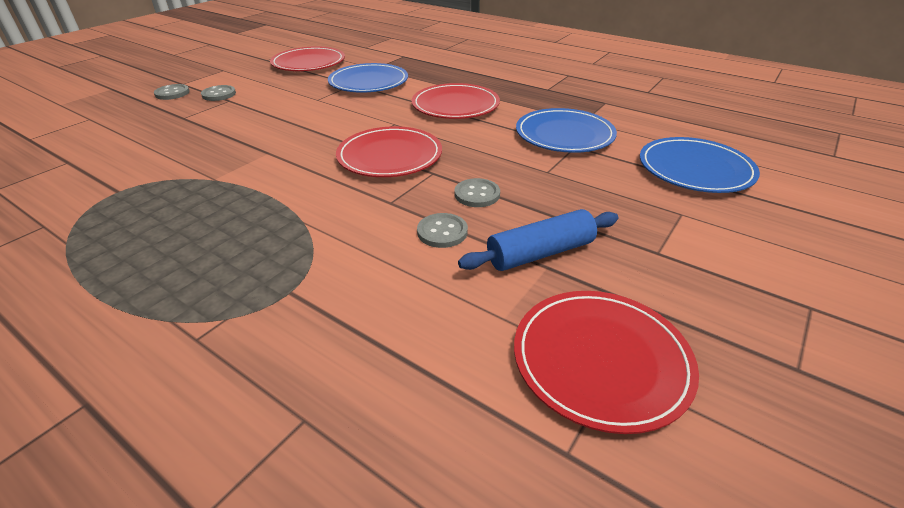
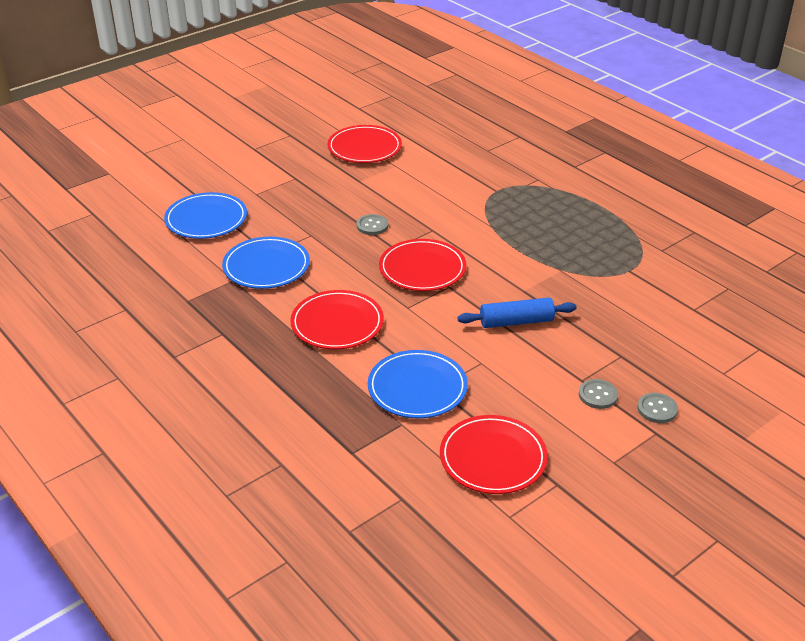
camera: 165 degrees left, 0 degrees up
grey button [417,213,468,248] -> none
blue rolling pin [458,209,618,271] -> blue rolling pin moved to [457,298,577,328]

